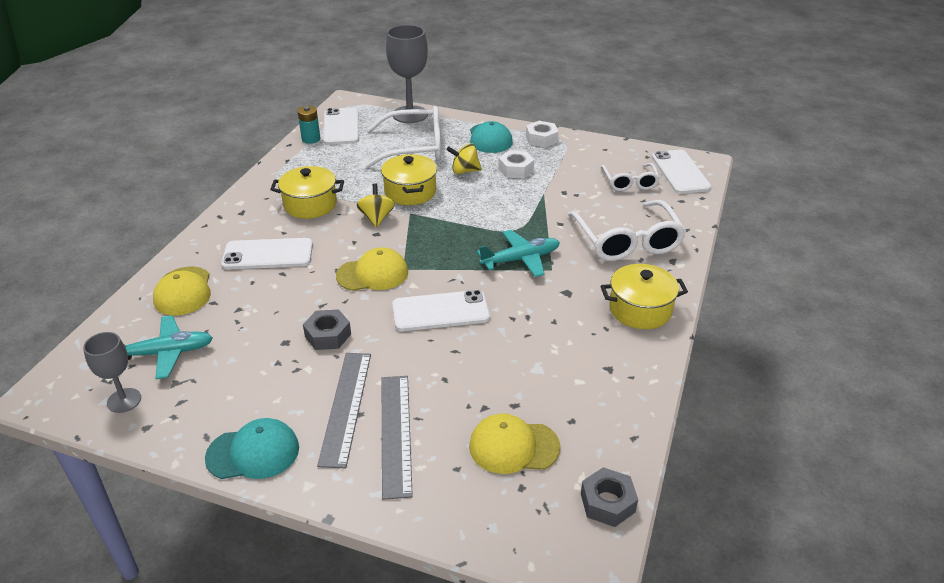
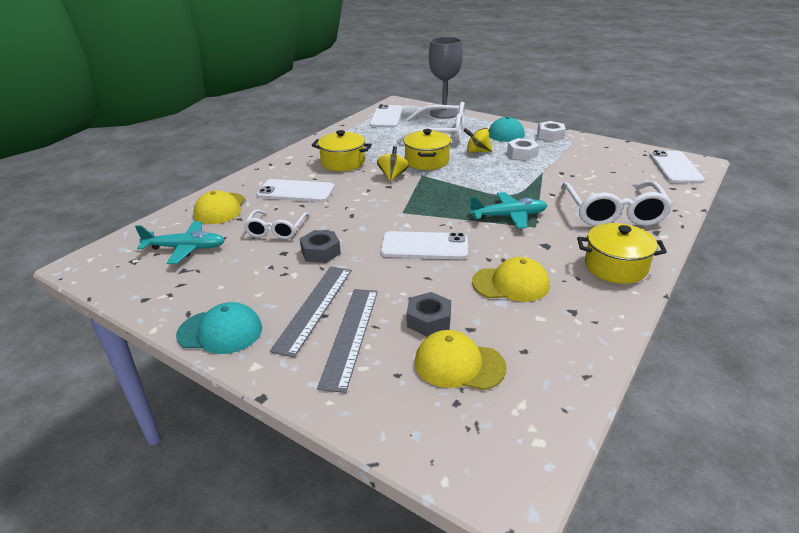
camera: 15 degrees right, 5 degrees down
grey goblet [83,332,141,413] -> none
turquoise battery [297,106,320,144] -> none
yellow cap [336,247,408,291] -> yellow cap moved to [472,257,550,302]
grey nut [581,467,638,527] -> grey nut moved to [406,292,451,336]
white glasses [601,163,660,191] -> white glasses moved to [244,210,309,239]

